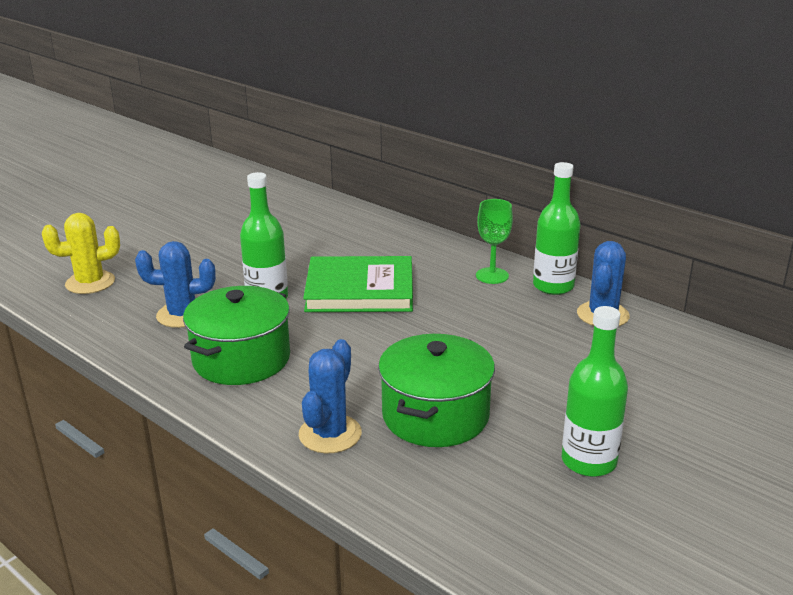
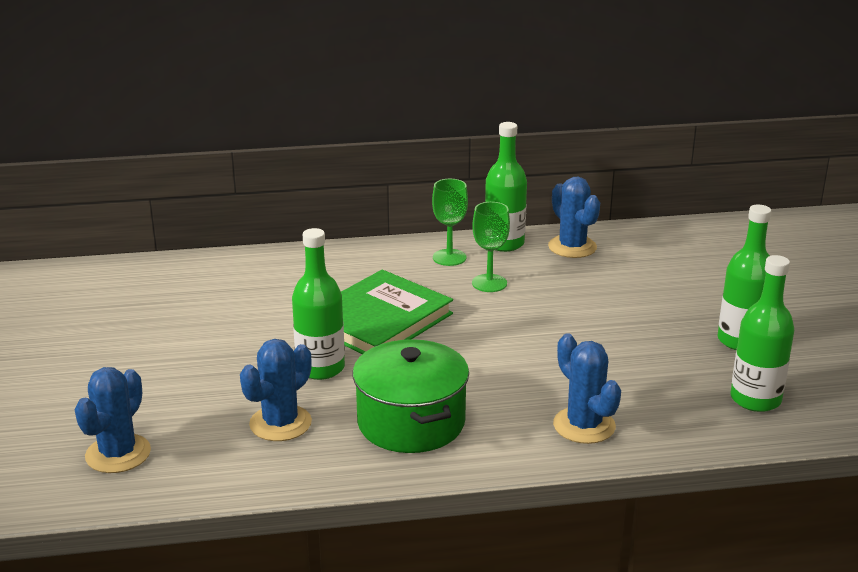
camera: 50 degrees left, 0 degrees up
yellow cactus [42,213,120,294] -> blue cactus [74,367,151,473]
green pot [378,334,495,447] -> none
none -> green goblet [472,202,510,292]
none -> green bottle [731,255,794,412]

